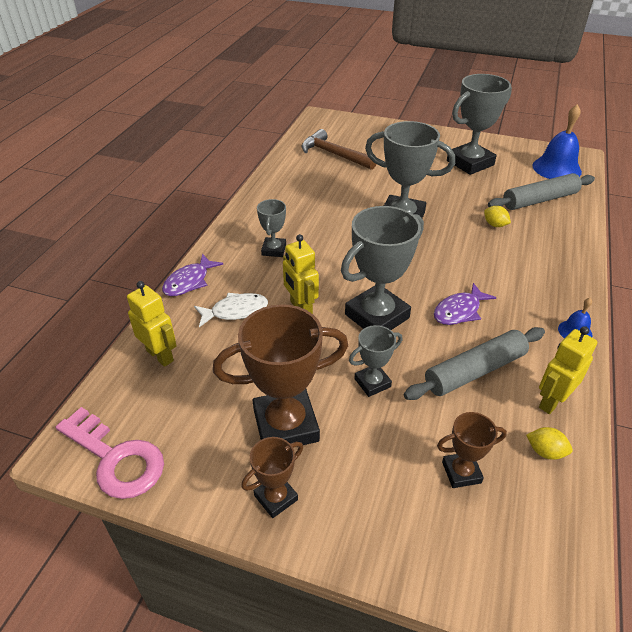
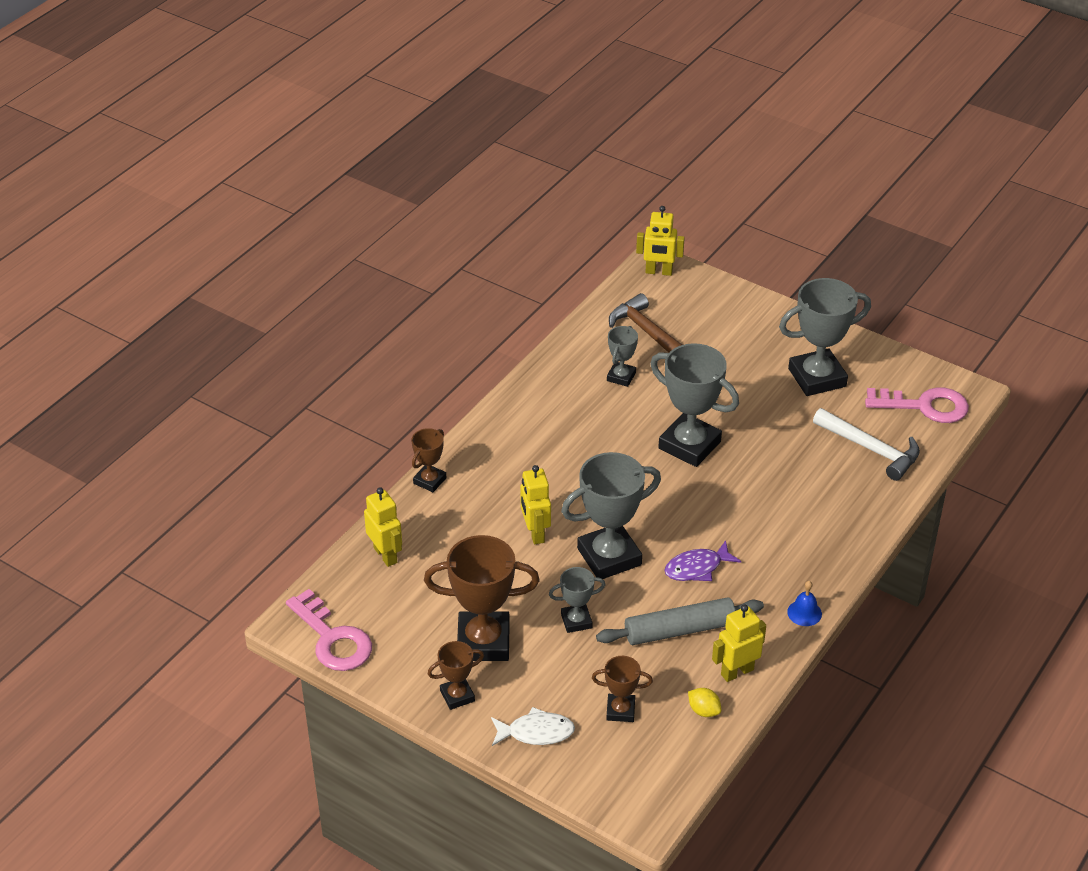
camera: 15 degrees right, 0 degrees up
purple fish [162,254,223,296] -> brown trophy [411,428,446,492]
white fish [194,293,268,327] -> white fish moved to [491,707,575,746]
grey trophy [257,199,286,257] -> grey trophy moved to [607,326,638,387]
yellow lemon [484,206,511,227] -> none
grey rolling pin [488,173,595,210] -> white hammer [813,408,920,481]
blue bell [532,104,582,179] -> pink key [865,387,969,423]
none -> yellow robot [636,206,685,276]

